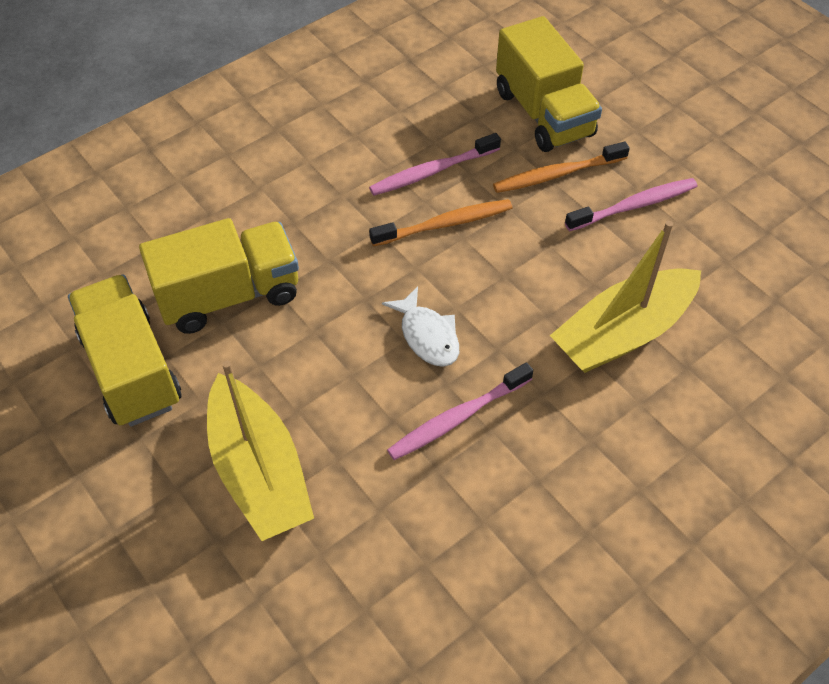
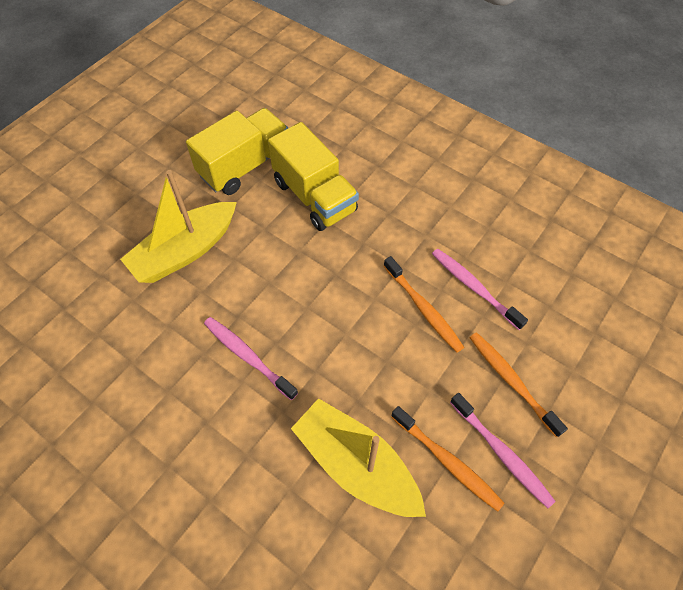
camera: 75 degrees right, 5 degrees up
white fish [382,286,459,367] -> none
yellow truck [496,16,602,152] -> none
none -> orange toothbrush [391,406,505,512]

